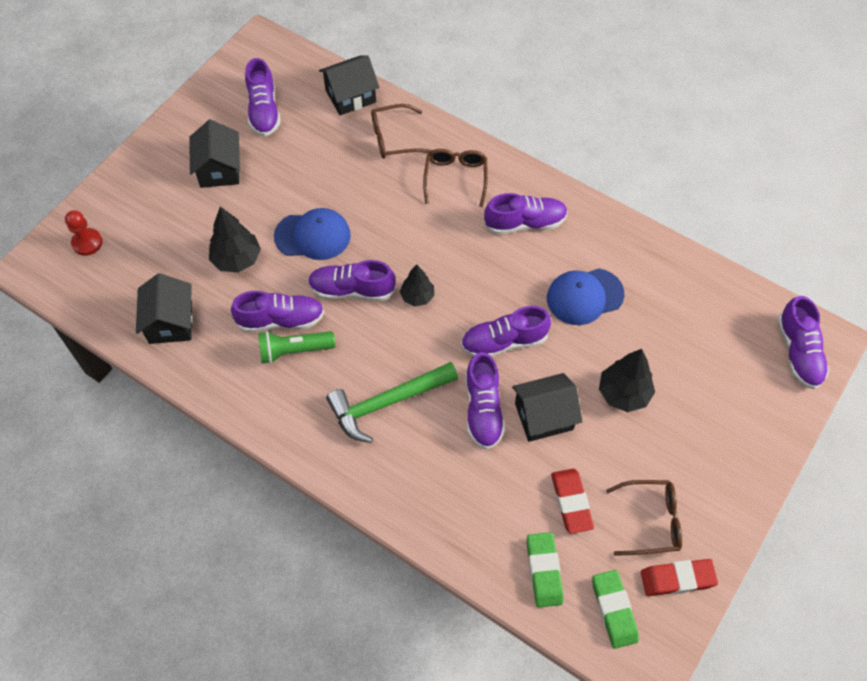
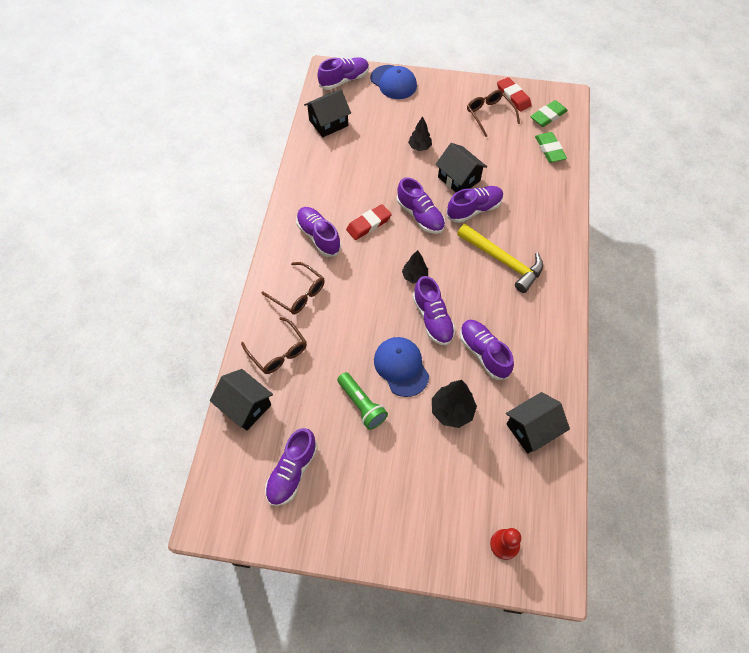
camera: 115 degrees left, 0 degrees up
black house [190,119,240,188] -> black house moved to [304,89,351,137]
purple shoe [245,58,281,136] -> purple shoe turned 150 degrees clockwise [265,428,318,506]
green flashlight [258,331,335,364] -> green flashlight moved to [337,372,388,430]
green hammer [326,362,458,443] -> yellow hammer [457,224,543,293]
brown glasses [423,149,488,207] -> brown glasses turned 120 degrees counterclockwise [261,262,325,314]
green eraser [527,532,563,607] -> green eraser turned 75 degrees counterclockwise [535,132,567,163]
blue cap [547,268,624,325] -> blue cap moved to [370,65,417,99]
red eraser [551,469,594,534] -> red eraser moved to [346,204,392,240]
black tree [599,349,655,412] -> black tree [408,116,432,151], size x0.66

